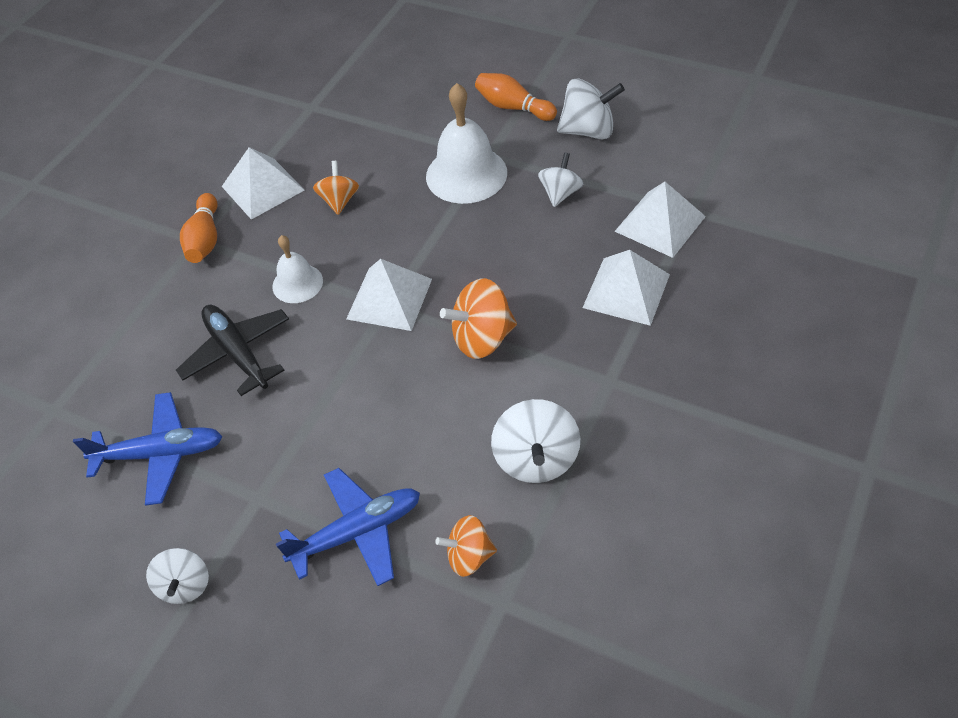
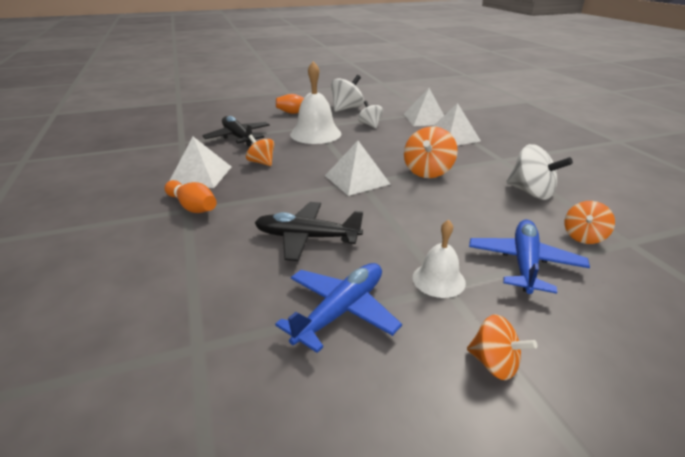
camera: 50 degrees left, 20 degrees down
white spinning top [146,548,209,604] -> orange spinning top [467,314,537,380]
white bell [272,235,323,303] -> white bell moved to [413,220,466,298]
none -> black plane [202,116,270,147]

